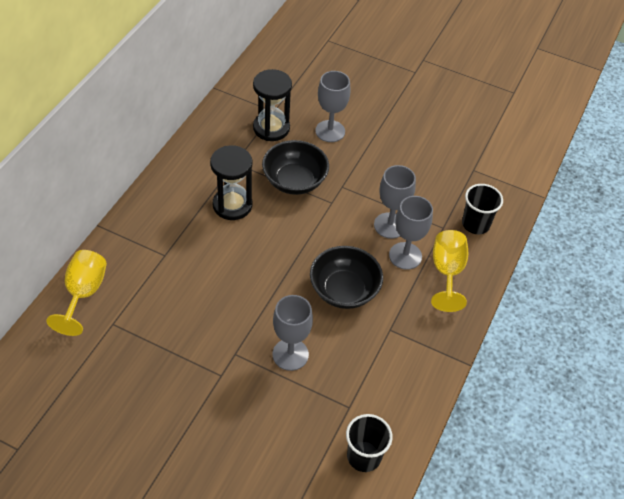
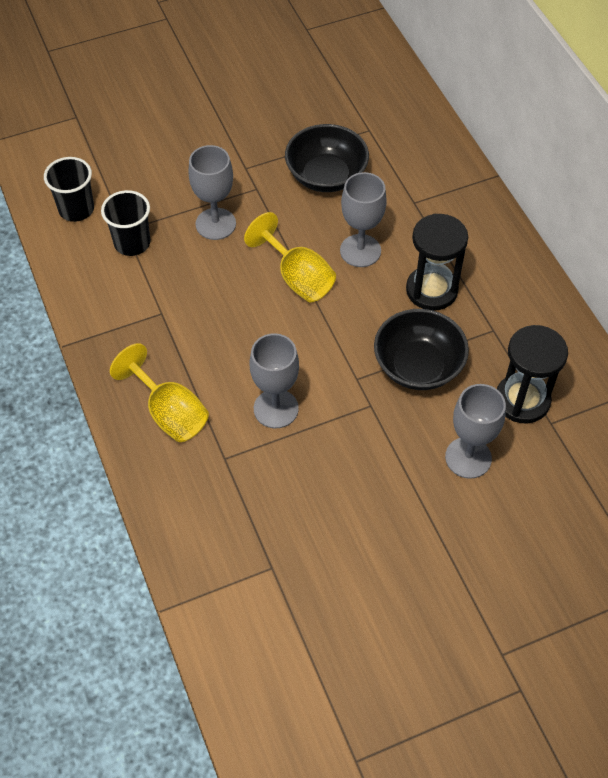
camera: 135 degrees right, 5 degrees up
yellow goblet [46,250,107,336] -> yellow goblet moved to [244,212,336,302]
black bowl [310,246,383,309] -> black bowl moved to [285,124,369,192]
grey goblet [389,196,433,270] -> grey goblet moved to [340,172,387,267]
black cup [462,184,503,234] -> black cup moved to [101,190,150,256]

